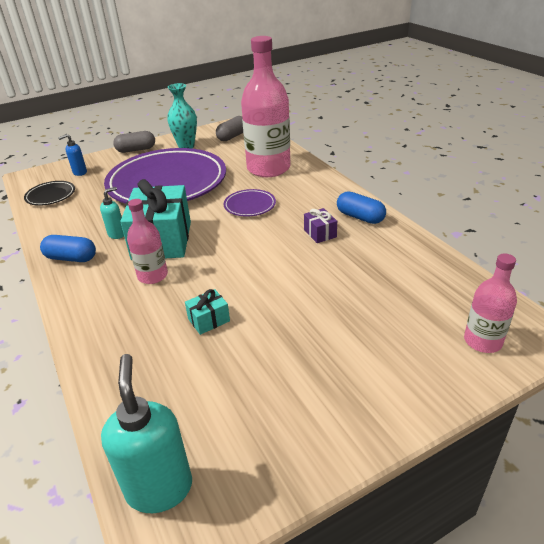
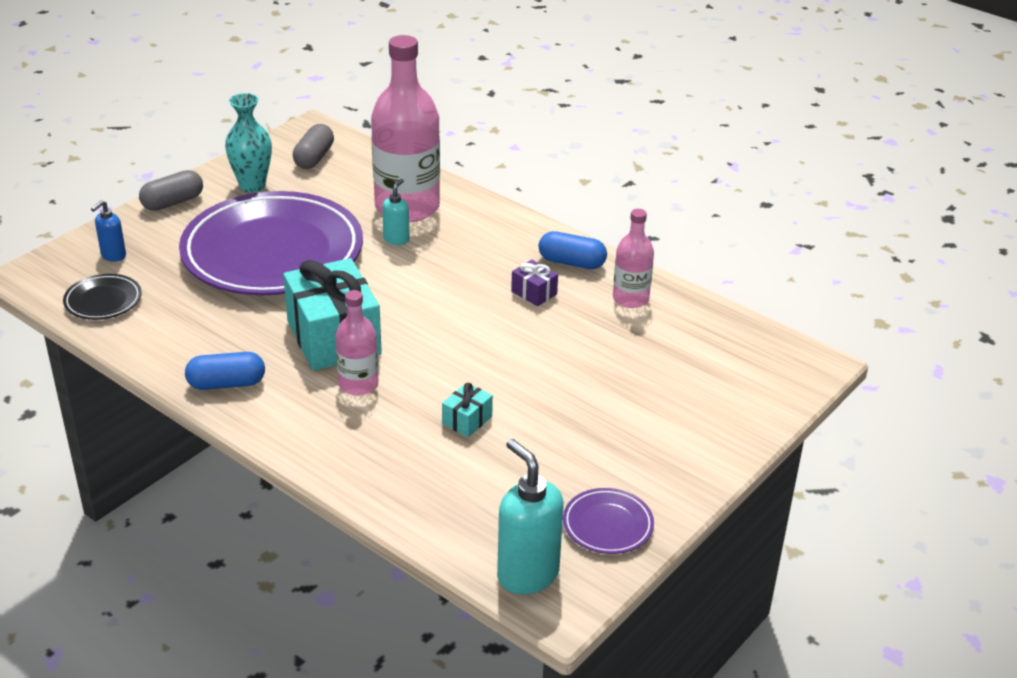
camera: 25 degrees left, 0 degrees up
turquoise soap dispenser [100,187,124,239] -> turquoise soap dispenser moved to [382,179,410,245]
purple plate [224,189,276,217] -> purple plate moved to [563,488,654,554]
pink bottle [464,253,517,353] -> pink bottle moved to [613,209,654,308]

